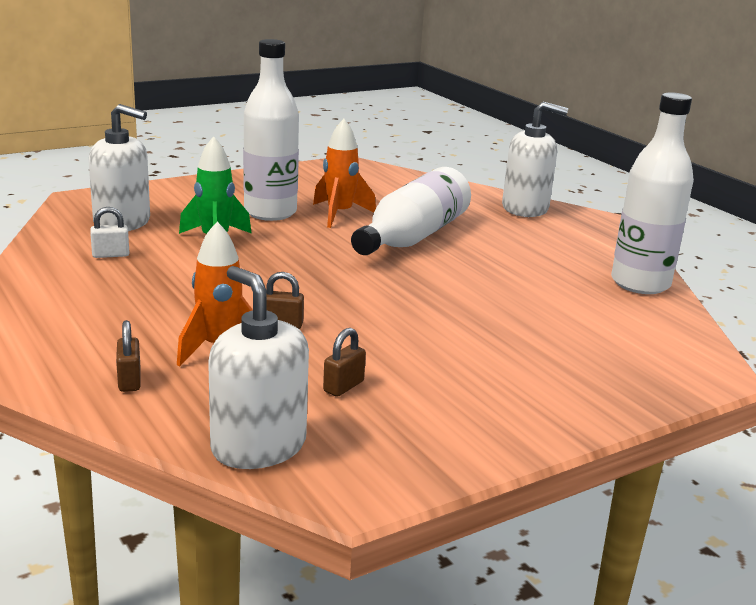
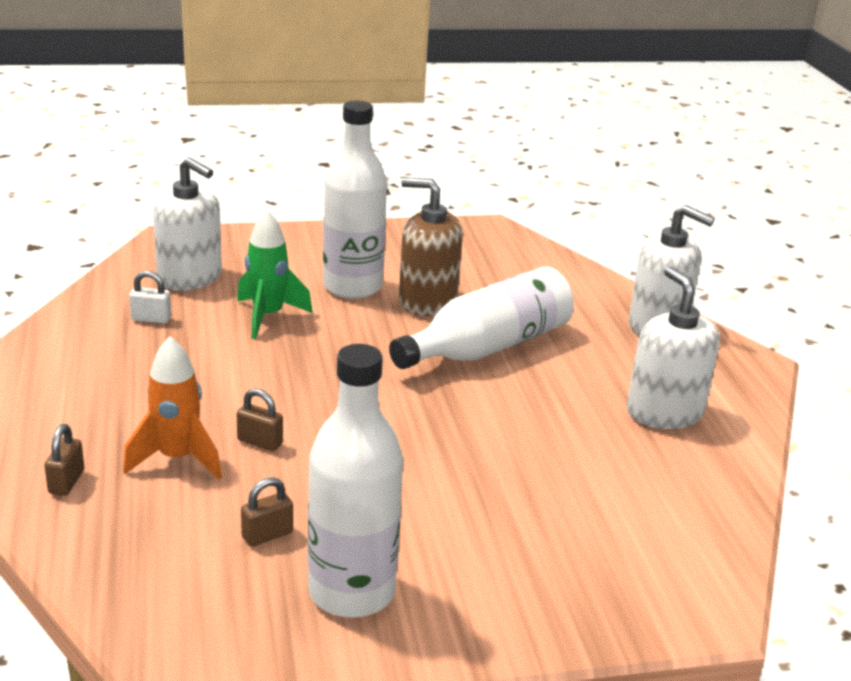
camera: 20 degrees right, 5 degrees up
white soap dispenser [208,266,309,469] -> white soap dispenser moved to [627,266,720,429]
orange rocket [313,119,376,228] -> brown soap dispenser [399,178,463,316]
white bottle [611,92,694,294] -> white bottle moved to [308,344,403,618]

